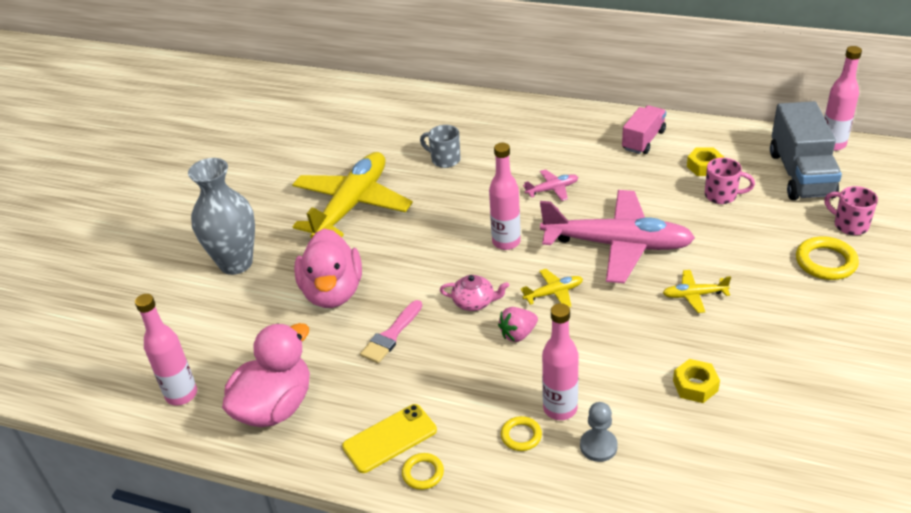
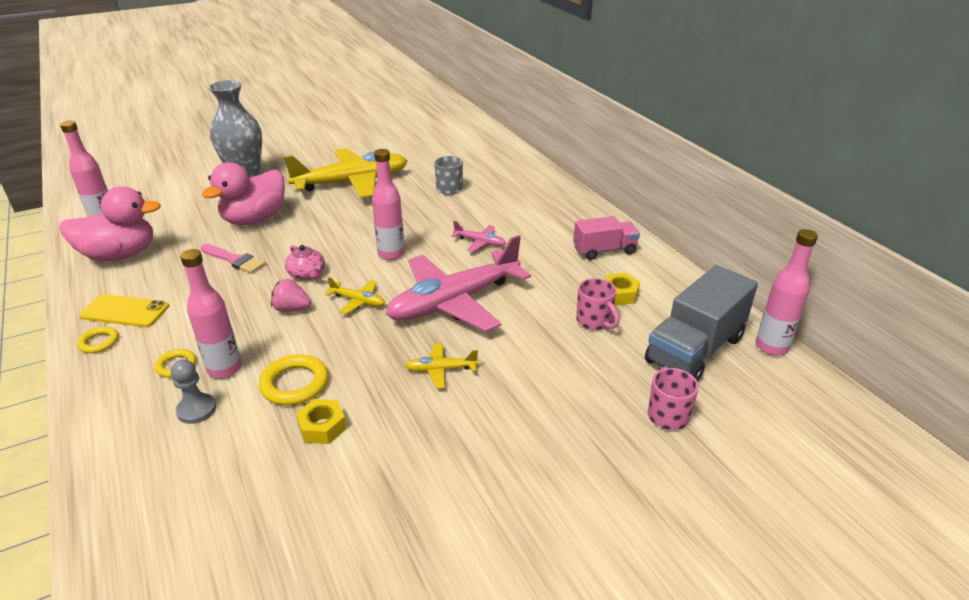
camera: 40 degrees right, 5 degrees down
pink brush [360,300,422,363] -> pink brush turned 135 degrees counterclockwise [201,244,266,273]
pink plane [540,190,695,283] -> pink plane turned 90 degrees clockwise [386,235,531,332]
yellow plane [663,270,731,313] -> yellow plane turned 45 degrees counterclockwise [405,343,478,389]
yellow ring [796,236,859,280] -> yellow ring moved to [259,354,328,405]

